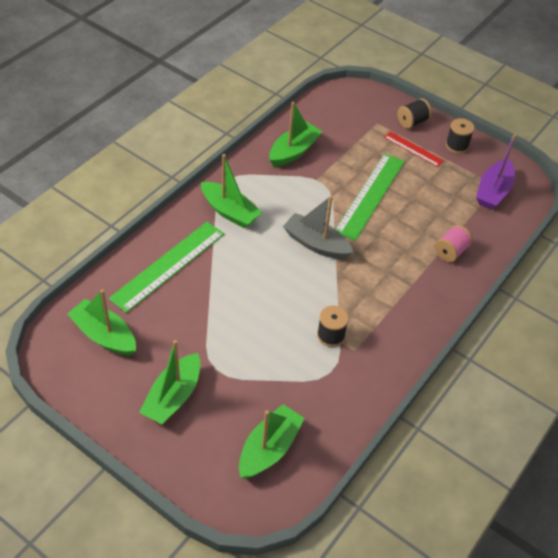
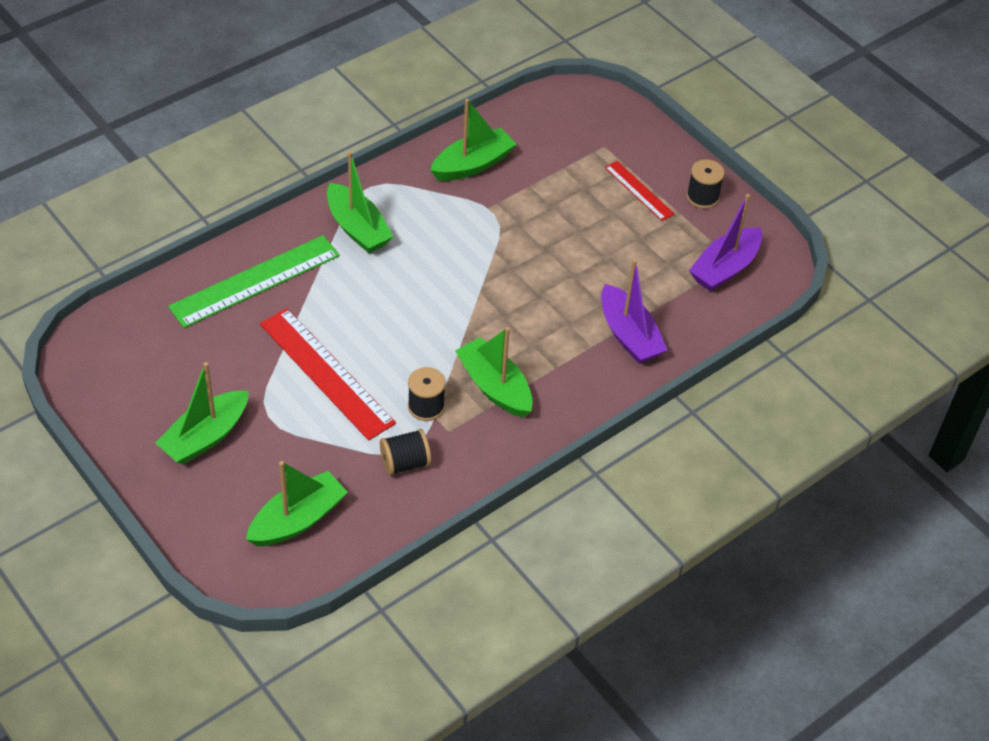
camera: 15 degrees right, 0 degrees up
green boat [67,289,136,356] -> green boat moved to [455,327,533,418]
grey boat [283,195,354,259] -> none
green ruler [336,154,405,241] -> none
black spool [397,98,432,129] -> black spool moved to [380,429,431,476]
pink spool [434,225,473,262] -> purple boat [601,259,667,364]
none -> red ruler [260,308,396,440]

